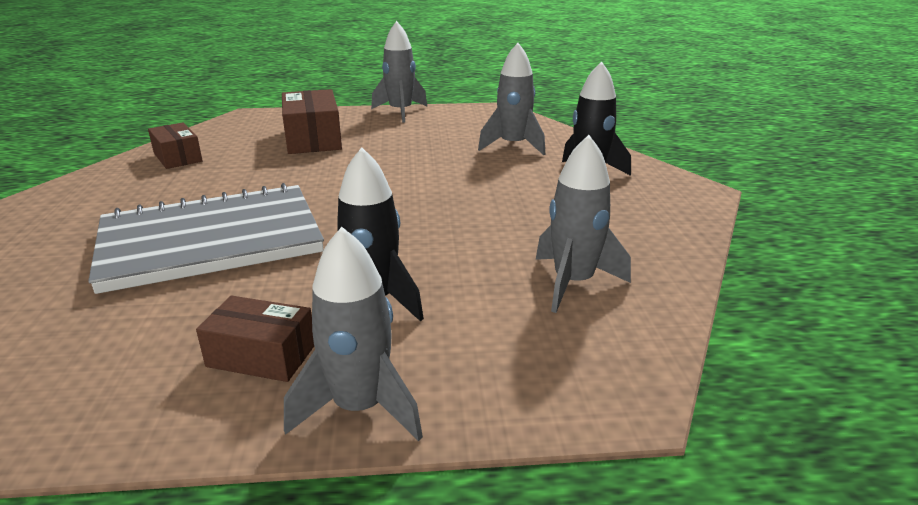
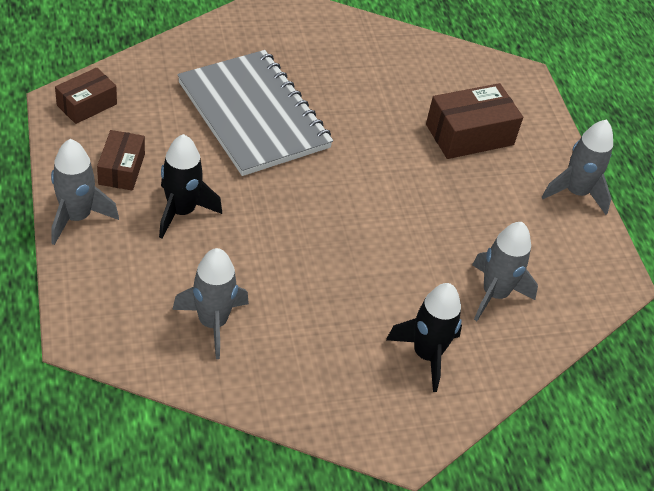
camera: 75 degrees right, 20 degrees up
brown box [148,123,203,169] -> brown box moved to [55,67,117,124]

